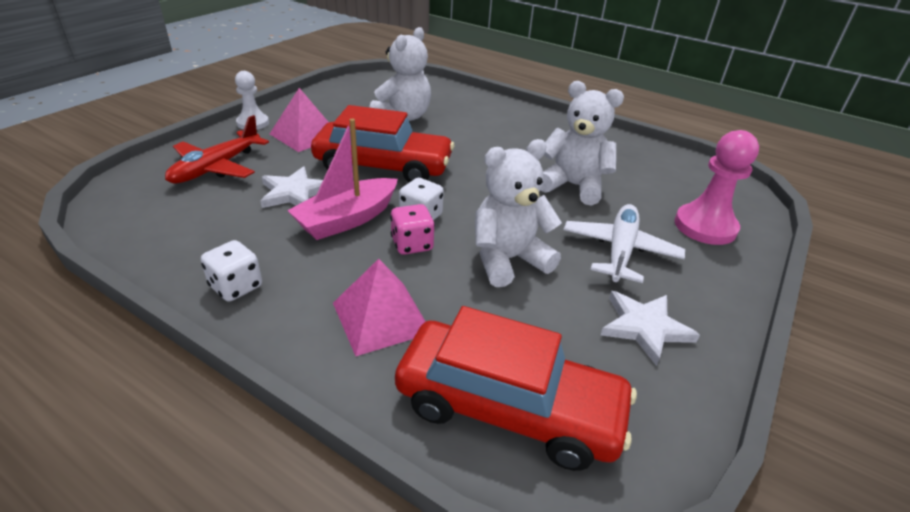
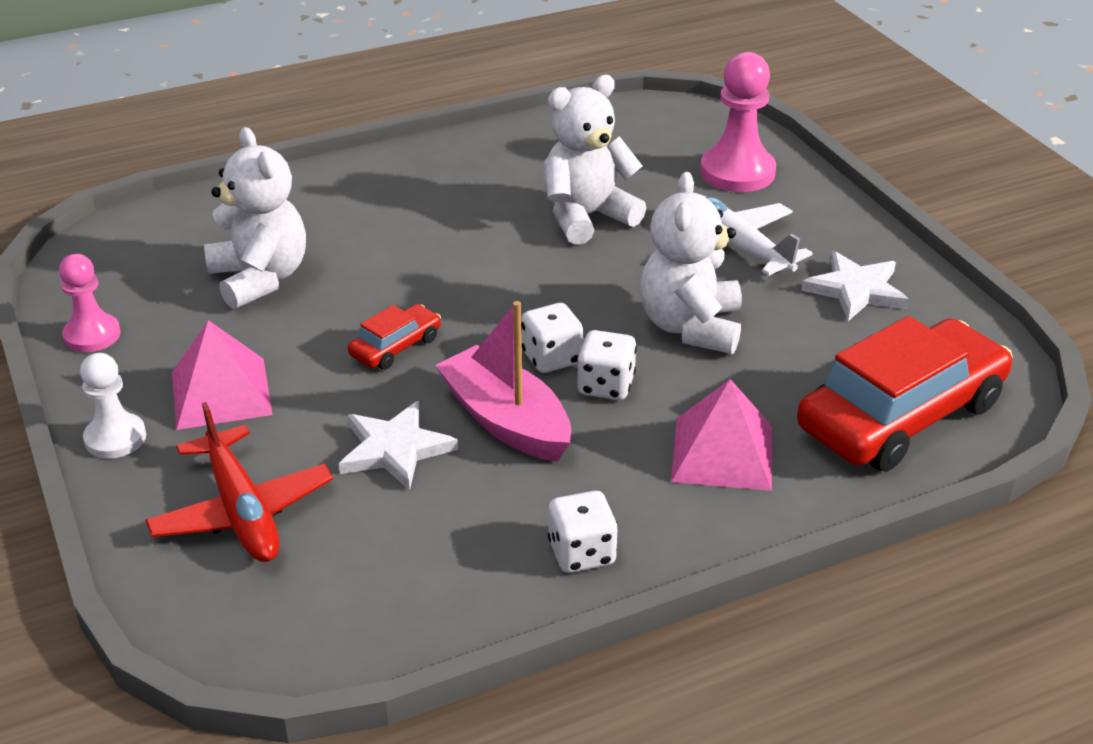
camera: 55 degrees left, 0 degrees up
pink boat [287,119,398,240] -> pink boat turned 150 degrees clockwise [435,301,571,462]
red car [311,105,454,182] -> red car [348,304,441,370], size x0.45
pink dice [390,204,435,255] -> white dice [577,330,637,400]
none -> pink pawn [59,254,121,352]

